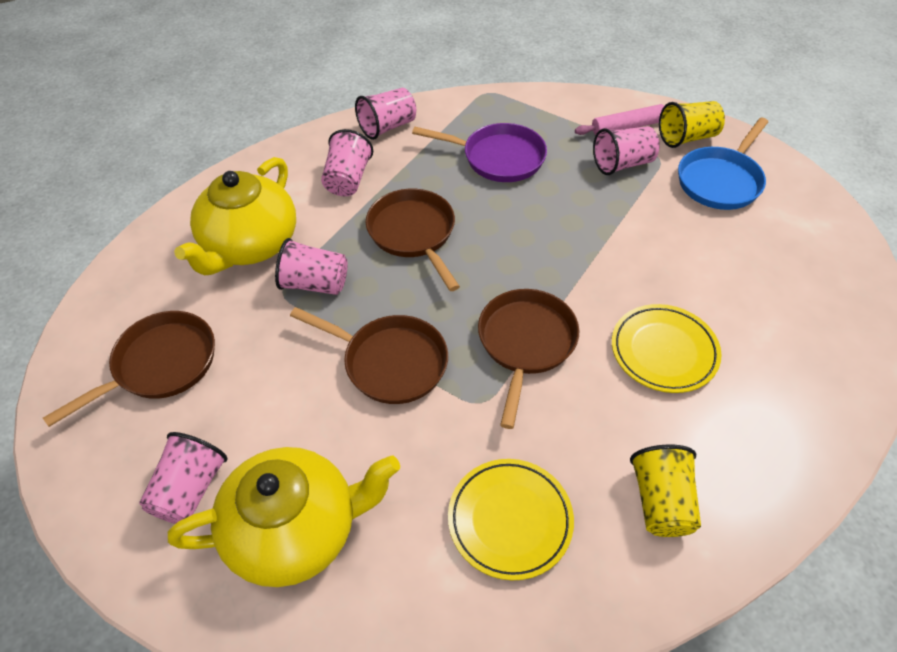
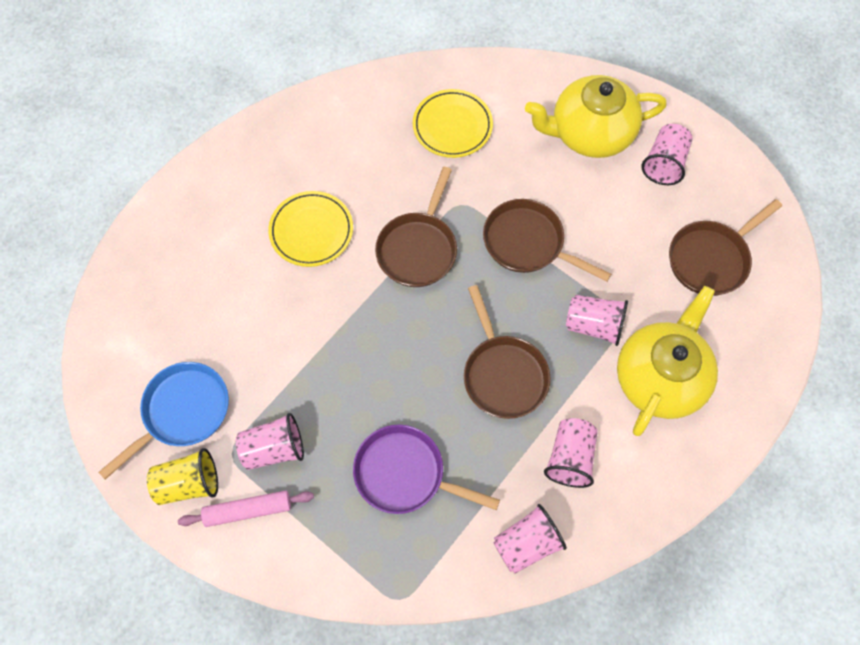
camera: 175 degrees left, 15 degrees up
yellow cup [630,445,701,537] -> none

